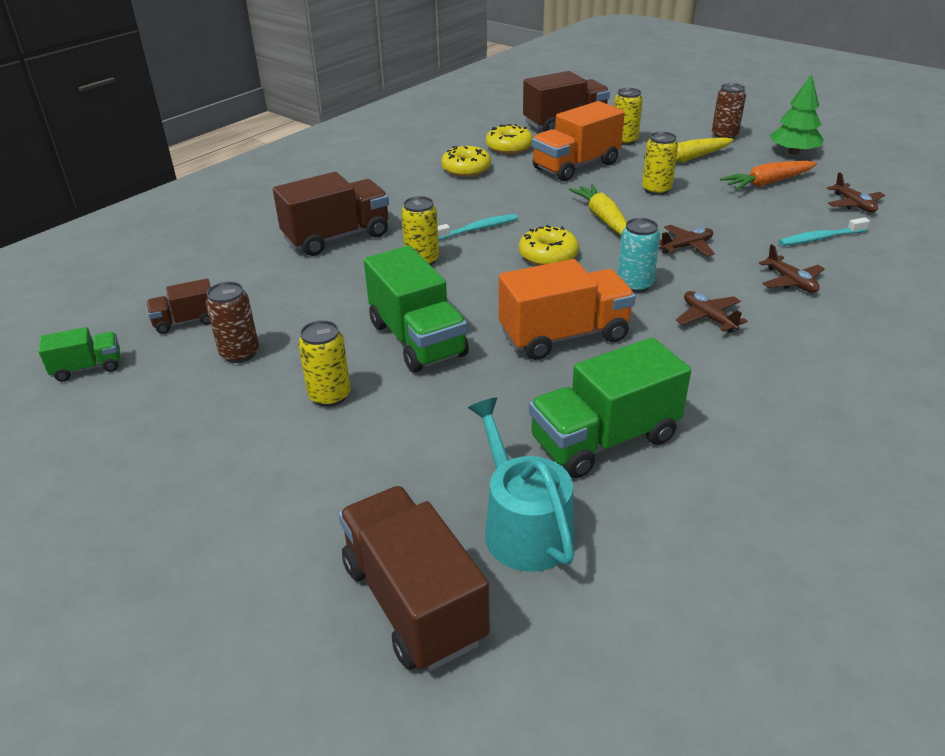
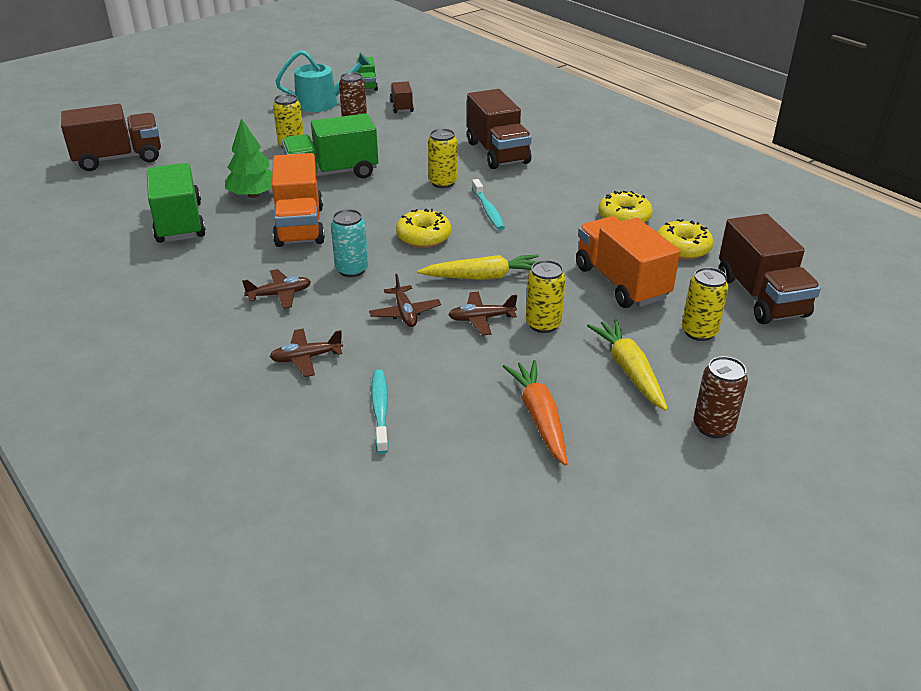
camera: 100 degrees right, 0 degrees up
turquoise watering can [468,397,575,572] -> turquoise watering can moved to [275,50,371,112]
green tree [770,74,824,155] -> green tree moved to [225,118,272,198]
brown plane [827,172,885,213] -> brown plane moved to [449,292,517,335]

